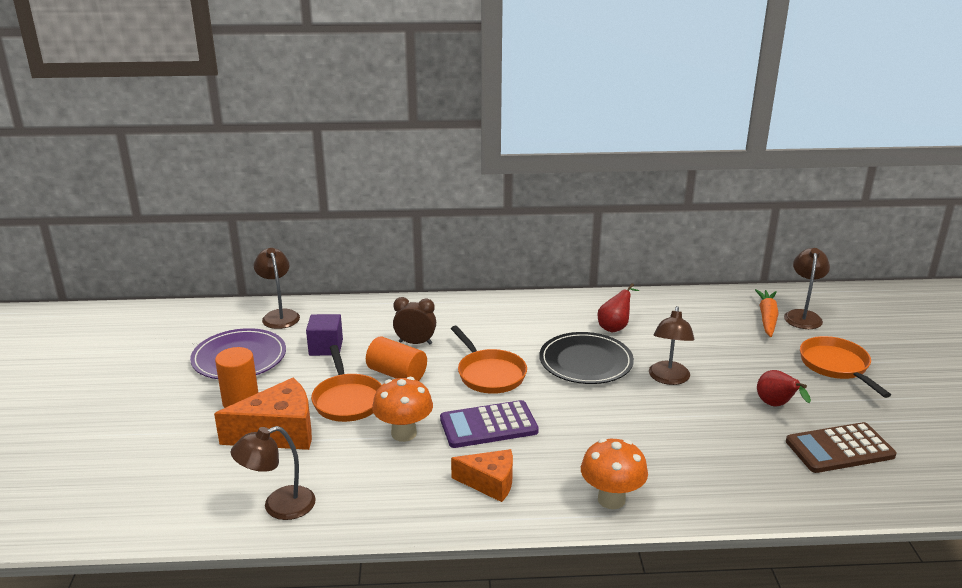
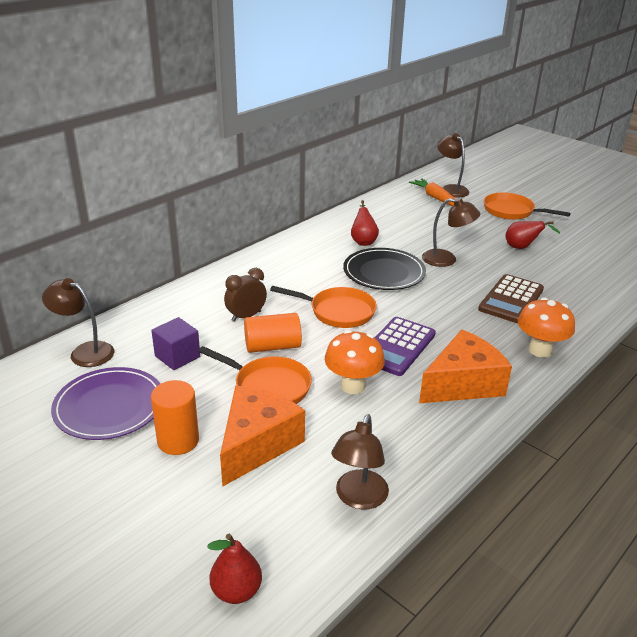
camera: 45 degrees left, 5 degrees up
orange cheese [451,449,513,502] -> orange cheese [419,329,512,403], size x1.57
brown lamp [649,306,695,385] -> brown lamp turned 45 degrees counterclockwise [422,198,480,267]
brown calculator [786,422,896,473] -> brown calculator moved to [478,274,544,323]
none -> red pear [208,534,262,604]

